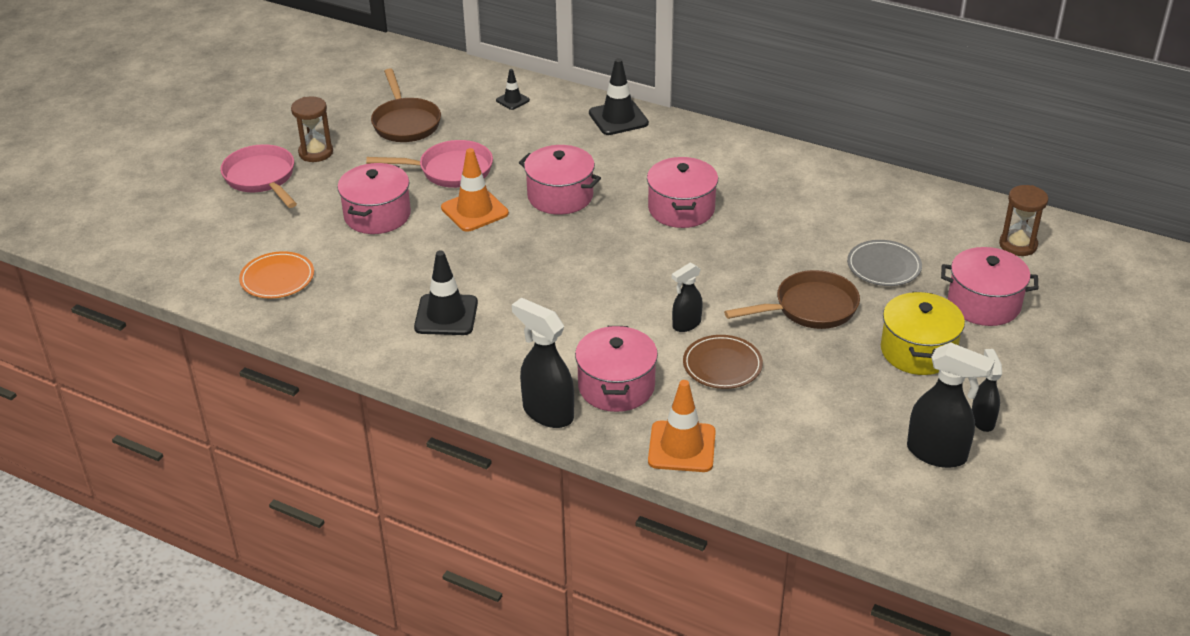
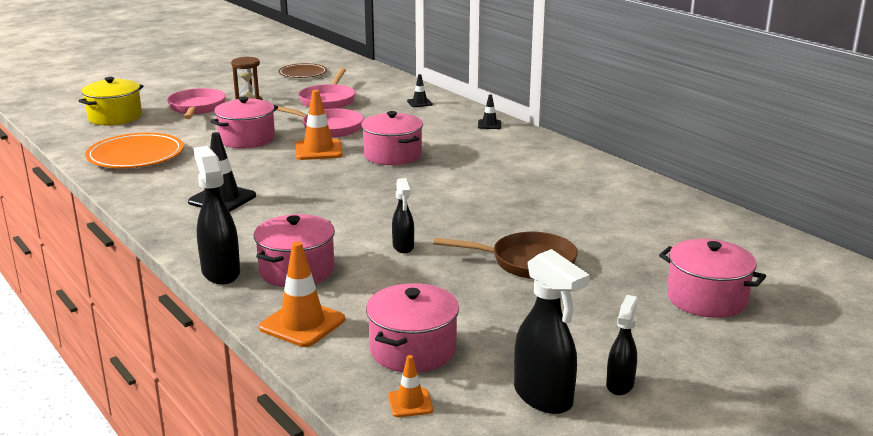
camera: 25 degrees right, 15 degrees down
orange plate [239,251,314,298] -> orange plate [85,133,184,168], size x1.55
brown pan [371,68,441,142] -> pink pan [299,68,356,109]
black traffic cone [589,58,649,135] -> black traffic cone [478,94,501,129], size x0.54
pink pot [647,157,718,228] -> pink pot moved to [366,283,459,373]
black spray bottle [672,262,703,332] -> black spray bottle turned 90 degrees counterclockwise [392,178,414,253]
brown plate [683,335,763,389] -> brown plate moved to [278,63,327,78]
grey plate [847,240,922,286] -> none
yellow pot [881,292,965,375] -> yellow pot moved to [79,77,143,125]
brown hourglass [999,185,1048,256] -> none
none -> orange traffic cone [388,355,433,417]

